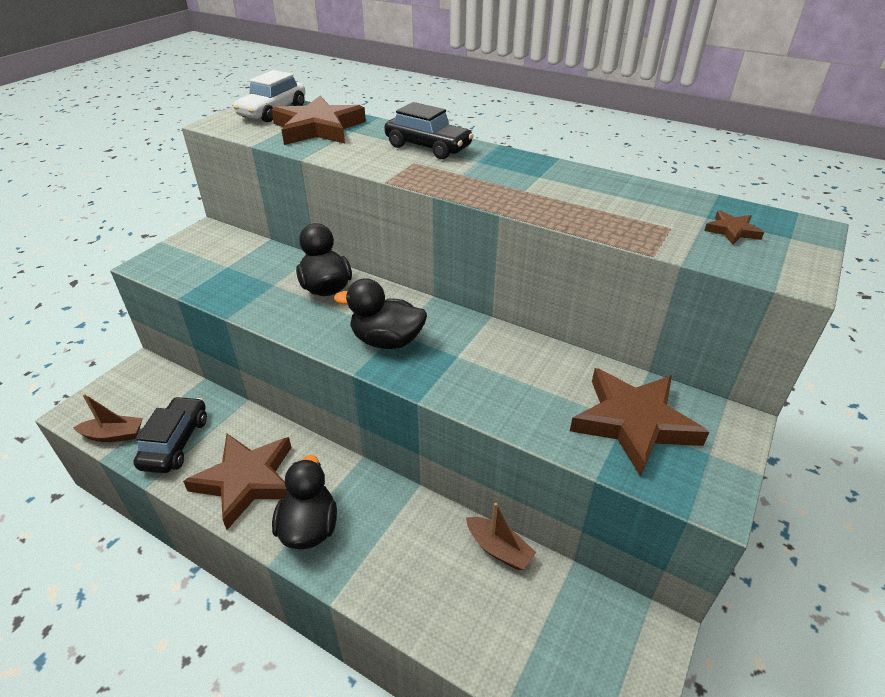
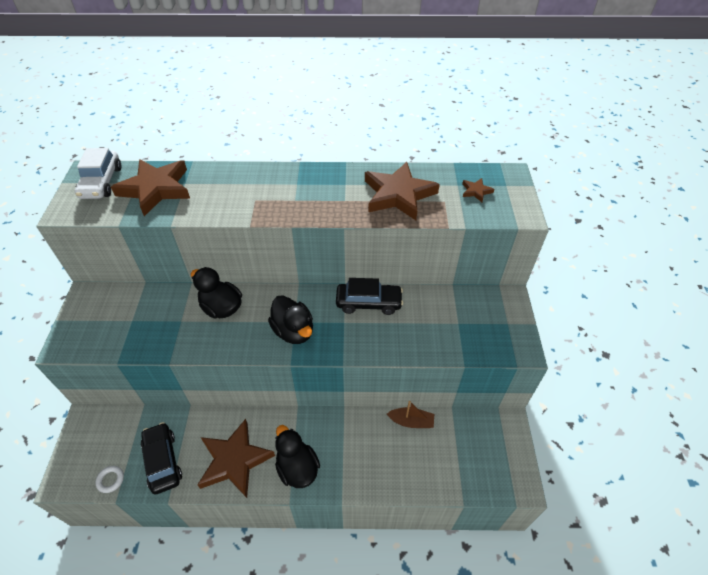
camera: 30 degrees left, 10 degrees up
brown boat [73,393,143,442] -> white ring [95,466,124,493]
black duck [334,278,427,349] -> black duck turned 105 degrees counterclockwise [268,295,313,344]
black car [384,102,474,159] -> black car moved to [336,278,403,315]
brown star [570,368,709,477] -> brown star moved to [365,162,440,220]

